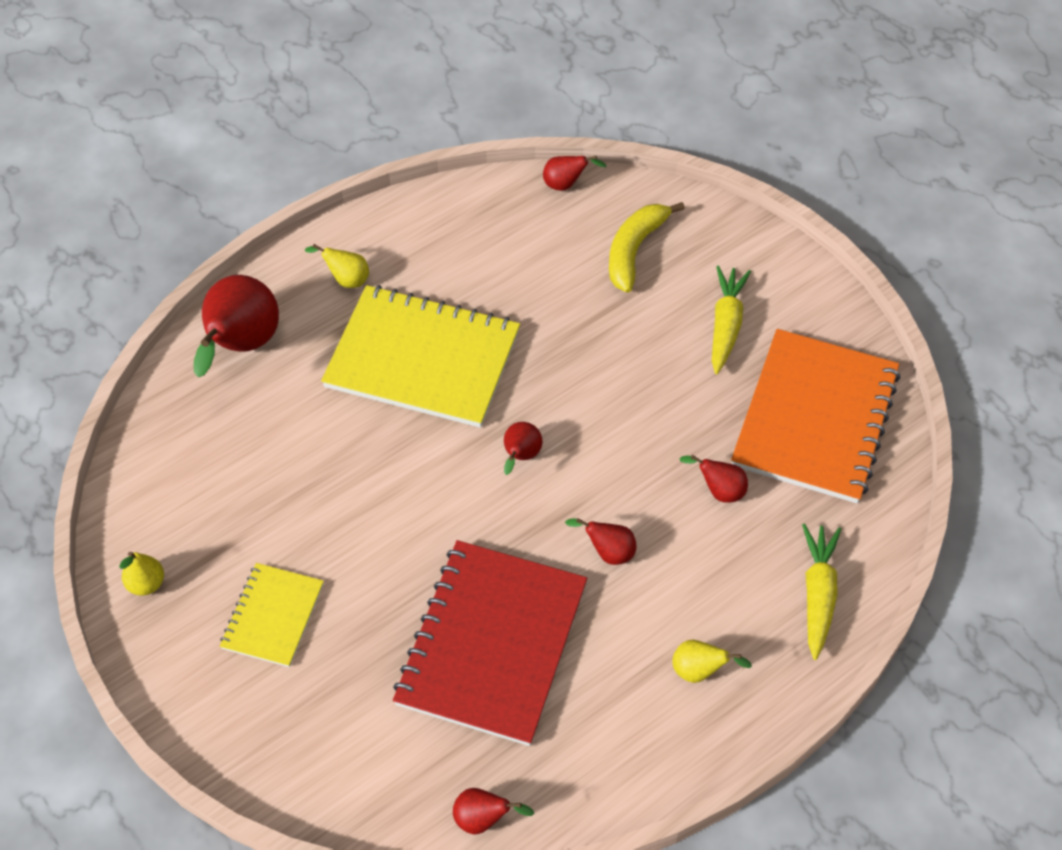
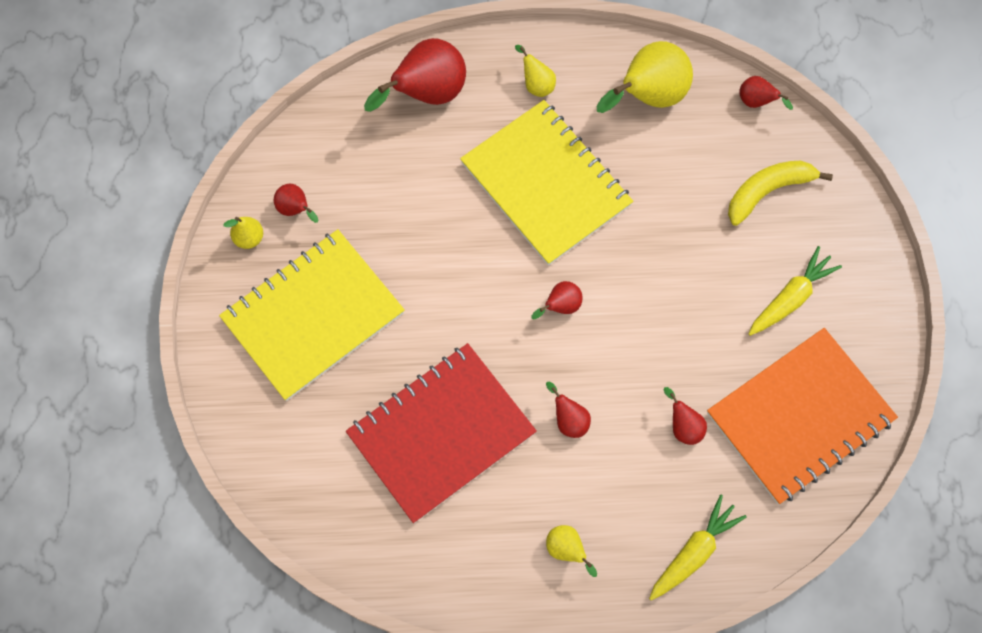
camera: 35 degrees right, 15 degrees up
yellow notebook [220,563,324,667] -> yellow notebook [219,229,405,401], size x1.90
red pear [453,788,534,834] -> red pear moved to [274,184,318,223]
none -> yellow pear [597,41,693,113]

